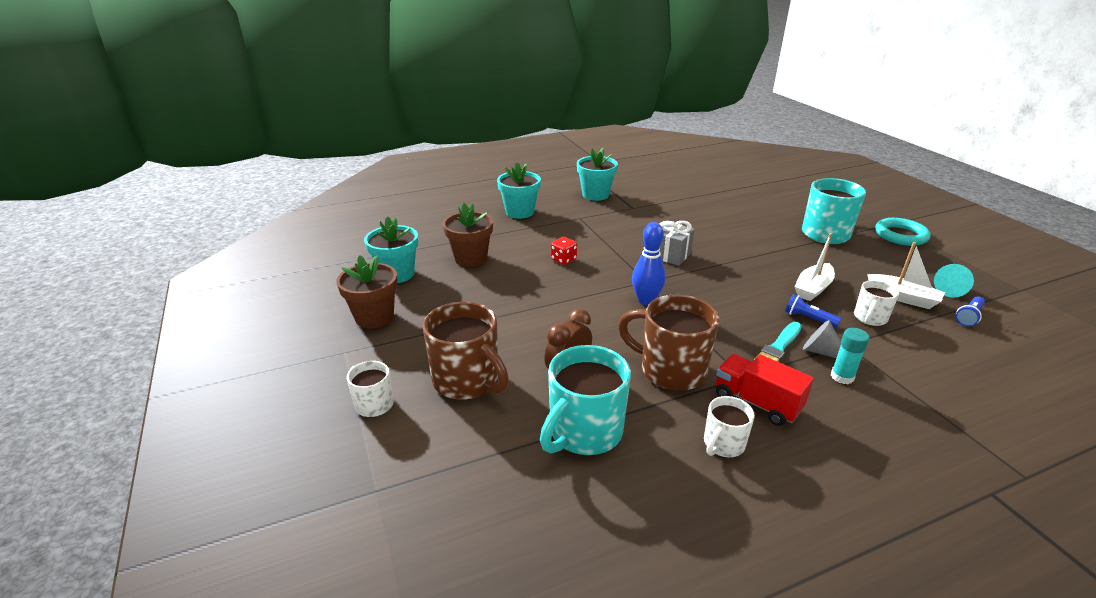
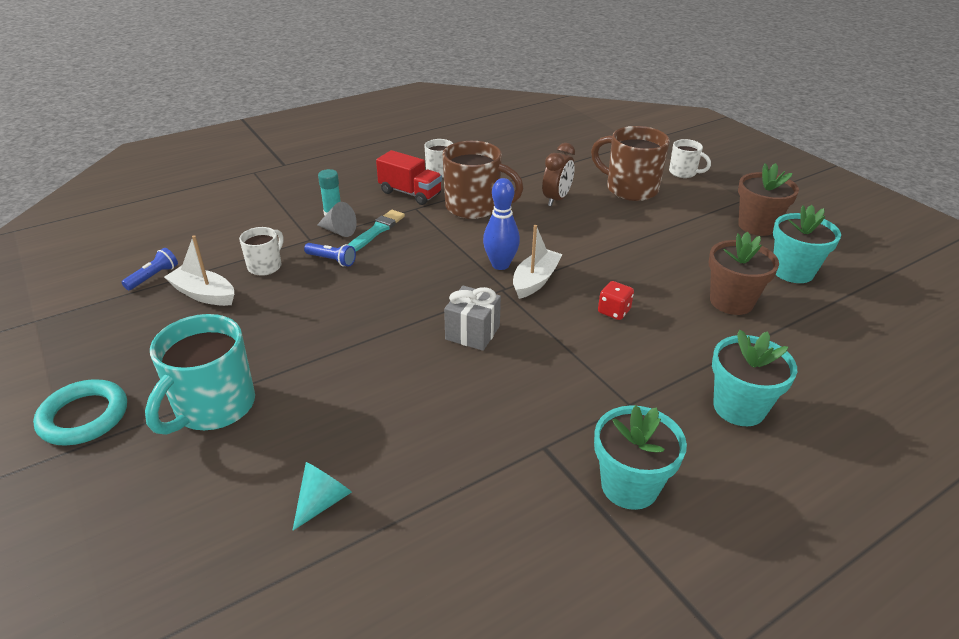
camera: 170 degrees right, 5 degrees up
turquoise mug [540,345,631,455] -> none
white boat [794,233,835,301] -> white boat moved to [513,225,563,299]
turquoise cone [934,264,974,298] -> turquoise cone moved to [292,462,352,531]

